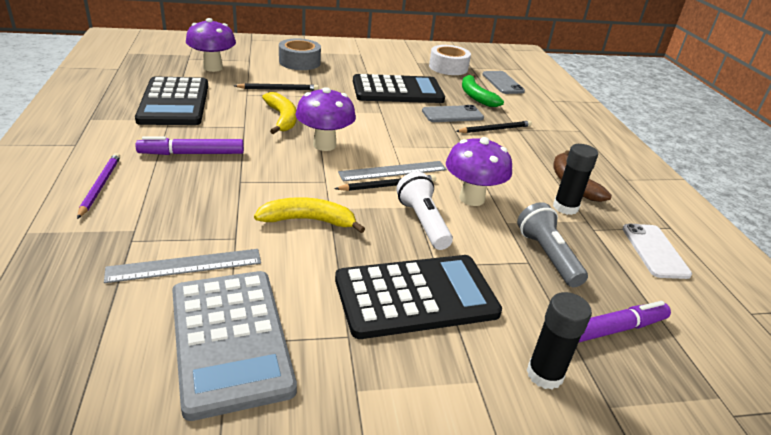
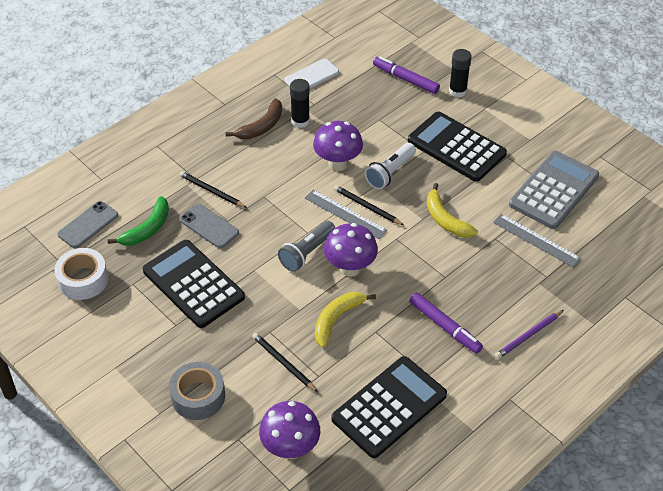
camera: 120 degrees left, 15 degrees up
grey flashlight [517,202,588,287] -> grey flashlight moved to [278,221,335,272]

